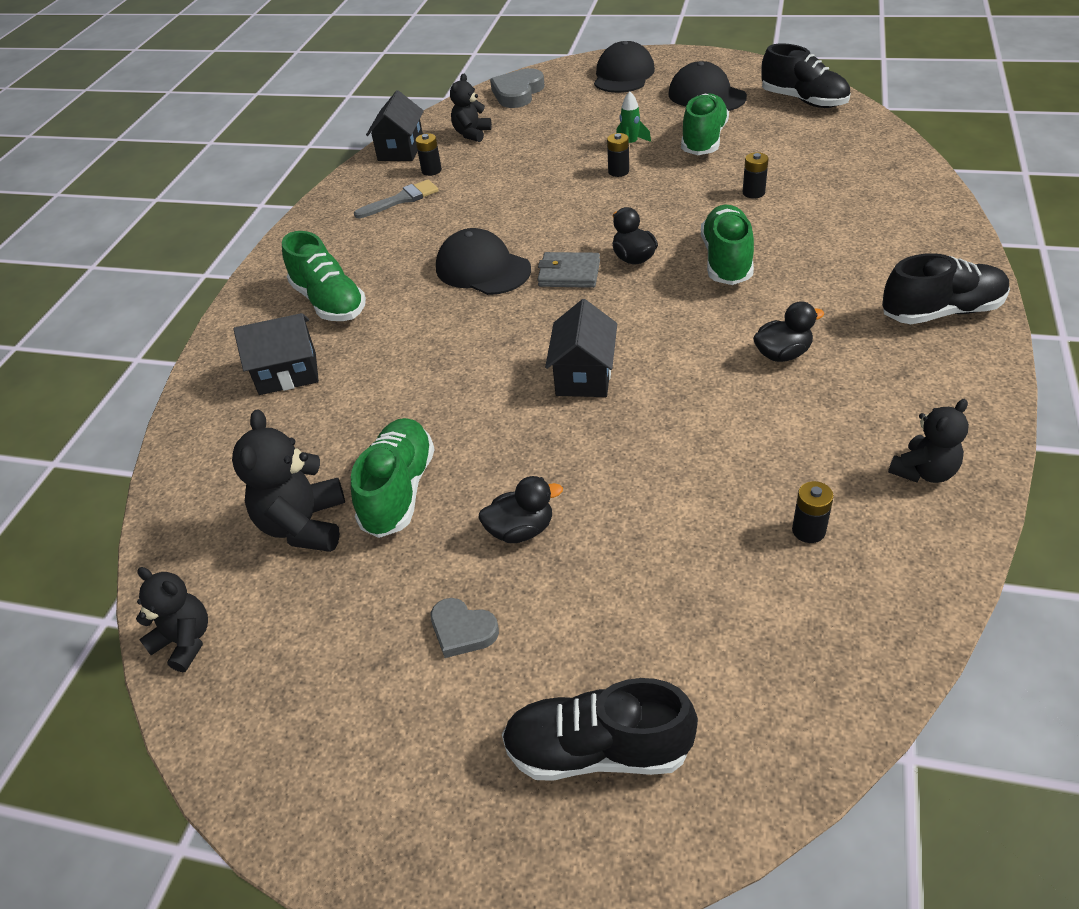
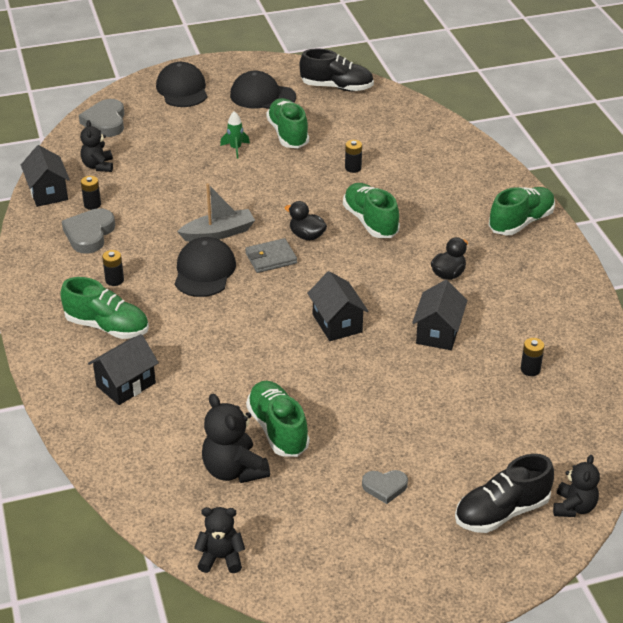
camera: 35 degrees left, 5 degrees down
grey brush [354,180,439,218] -> grey heart [62,208,115,254]
black cap [436,228,531,295] -> black cap turned 90 degrees clockwise [175,237,236,297]
black duck [478,476,563,543] -> none
black battery [607,133,629,177] -> black battery moved to [102,250,124,286]
black shoe [882,253,1010,324] -> green shoe [489,187,555,235]
black teddy bear [888,399,969,483] -> black teddy bear moved to [553,455,600,517]
none -> grey boat [177,183,255,242]
none -> black house [412,280,467,350]

